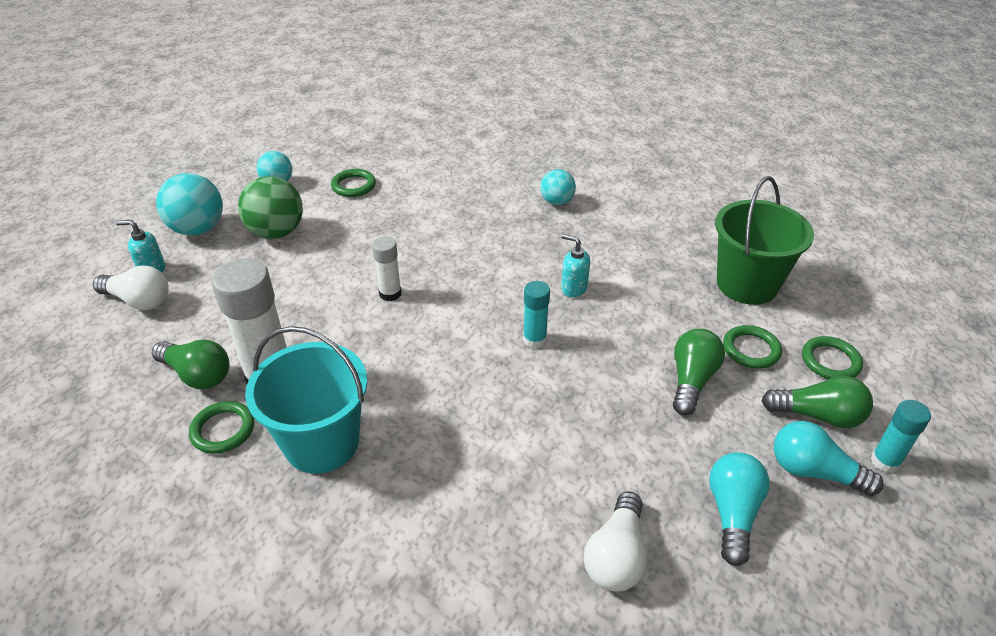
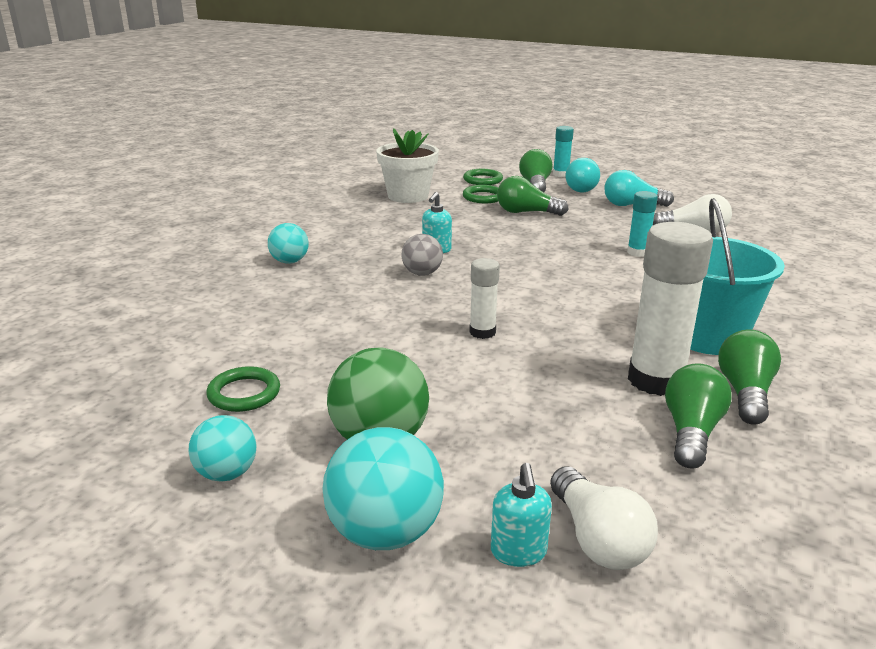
camera: 100 degrees left, 15 degrees down
white light bulb [93,265,169,310] -> white light bulb turned 150 degrees clockwise [550,466,658,570]
green ring [189,401,254,454] -> green light bulb [718,329,781,424]
turquoise glue stick [523,281,550,348] -> turquoise glue stick moved to [627,191,658,257]
green bucket [715,176,814,305] -> white flower pot [376,128,439,203]
none -> grey ball [401,234,443,276]

